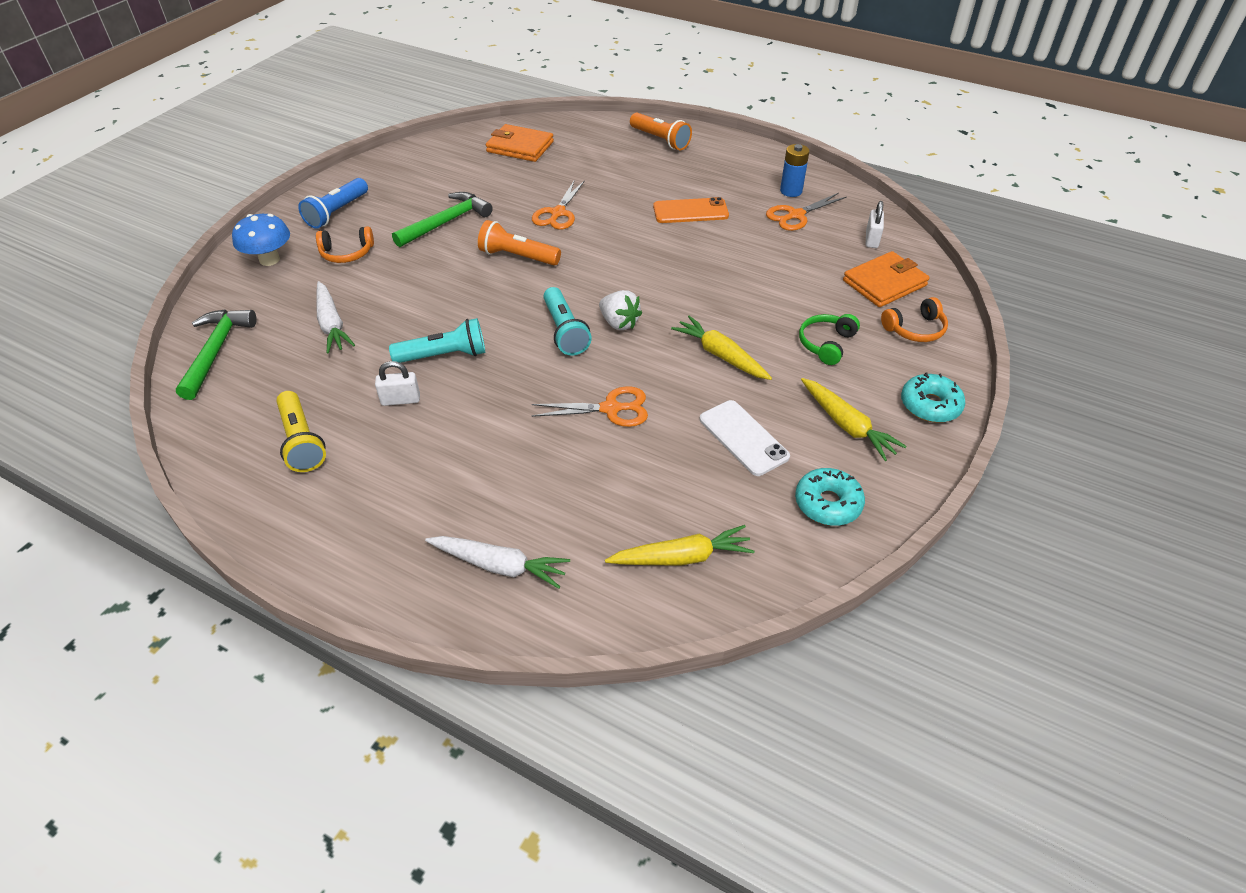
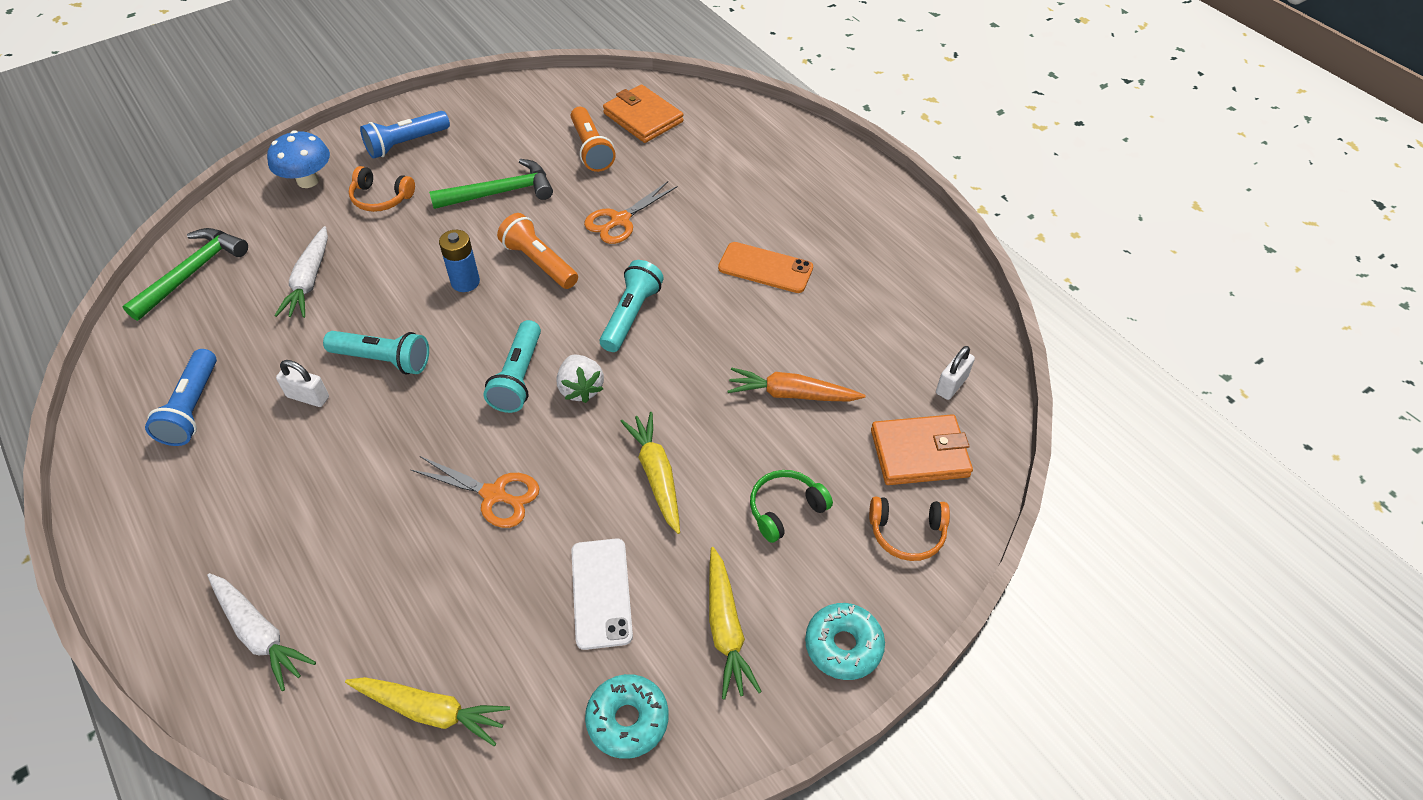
camera: 25 degrees right, 5 degrees up
yellow flashlight [276,391,326,472] -> blue flashlight [145,349,217,446]
orange flashlight [630,113,692,150] -> orange flashlight moved to [571,107,616,172]
orange scissors [766,193,847,231] -> none
blue battery [780,144,809,197] -> blue battery moved to [439,230,480,292]
none -> turquoise flashlight [600,260,664,352]
none -> orange carrot [728,368,865,402]

